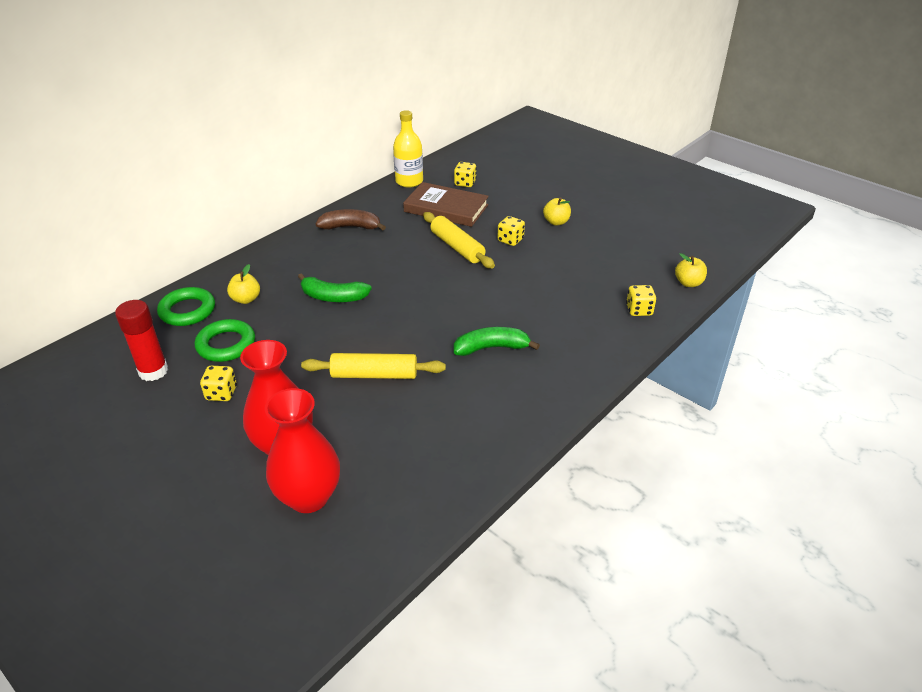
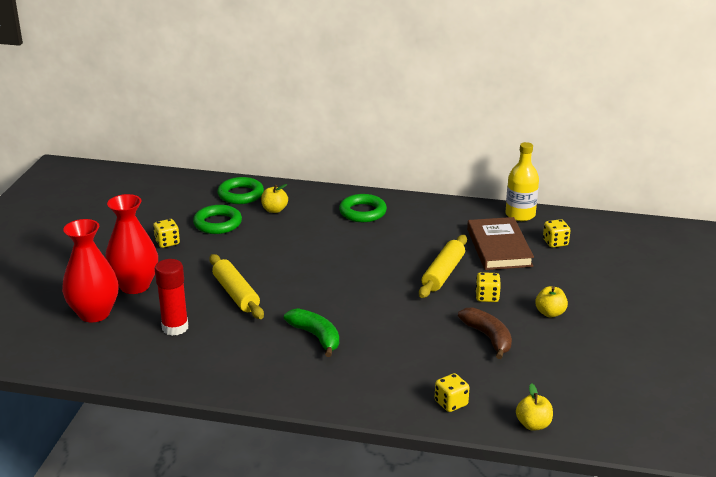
camera: 60 degrees right, 10 degrees down
red glue stick [115,300,168,381] -> red glue stick moved to [155,259,188,336]
green banana [298,273,372,302] -> none
brown banana [316,209,386,231] -> brown banana moved to [458,307,512,359]
none -> green ring [339,194,387,222]

